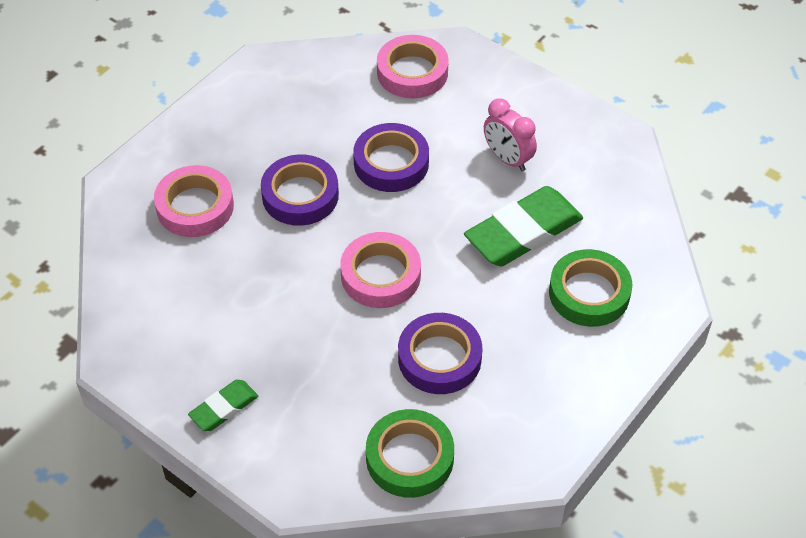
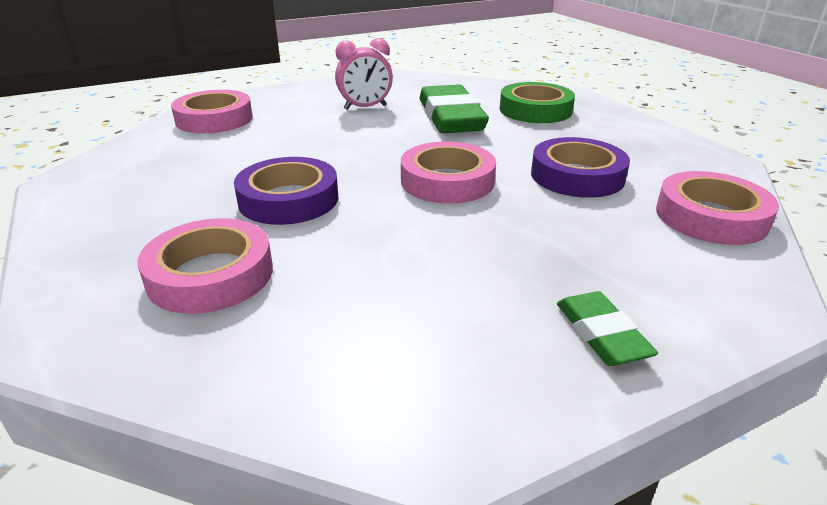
camera: 65 degrees left, 20 degrees down
purple tape [353,123,429,192] -> none
green tape [366,409,454,498] -> pink tape [656,171,779,245]

